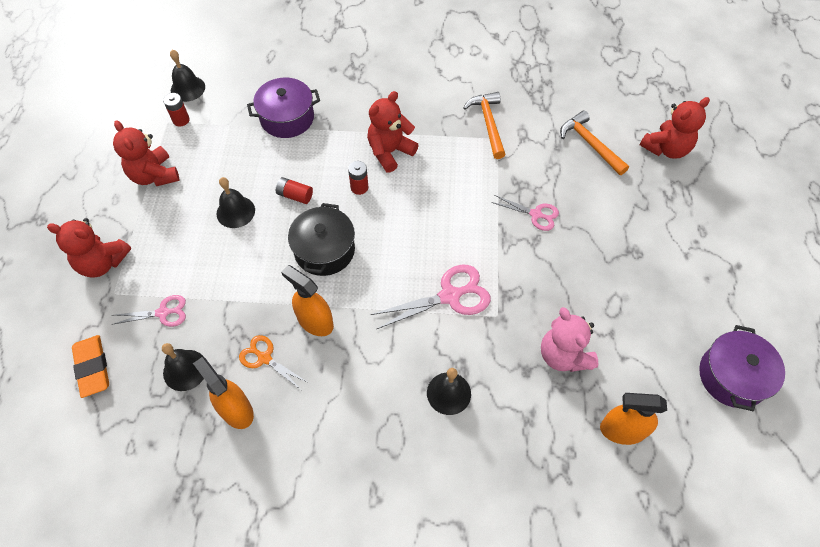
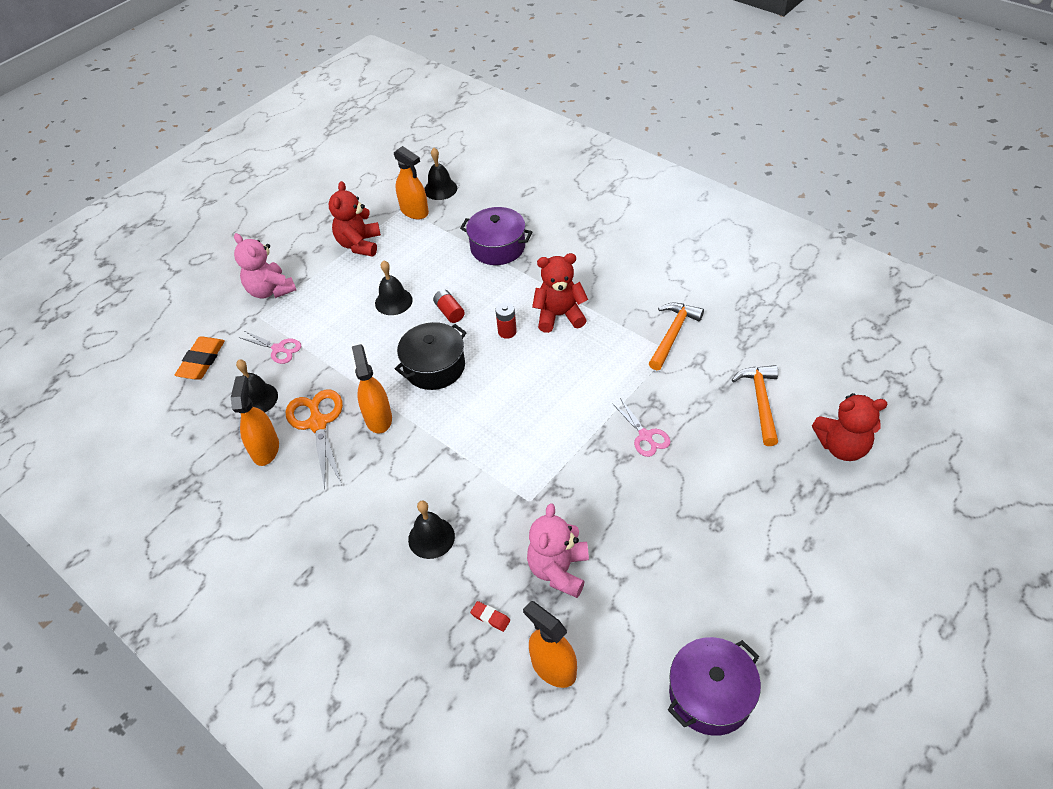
camera: 40 degrees right, 10 degrees down
red teddy bear [47,218,131,278] -> pink teddy bear [234,233,296,299]
red battery [163,93,190,126] -> orange spray bottle [394,146,429,219]
orange scissors [239,335,307,390] -> orange scissors [286,390,343,489], size x1.64
pink scissors [371,265,491,329] -> none
none -> red eraser [470,601,510,632]

